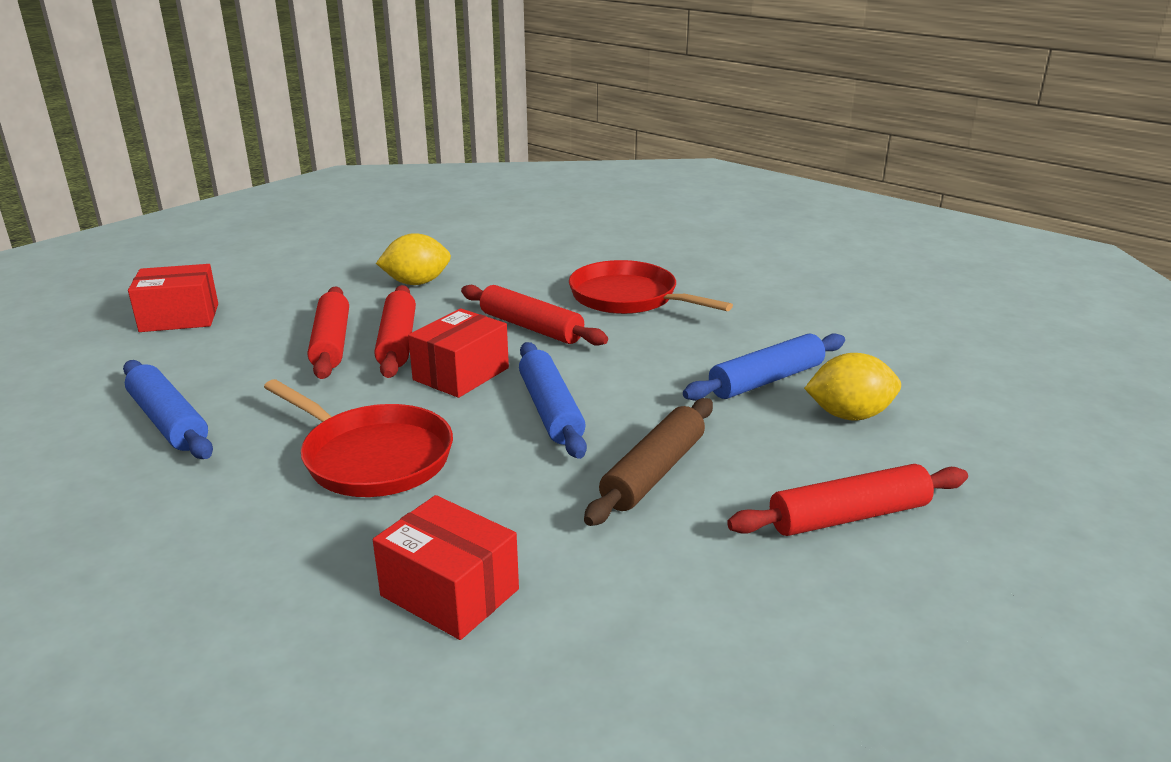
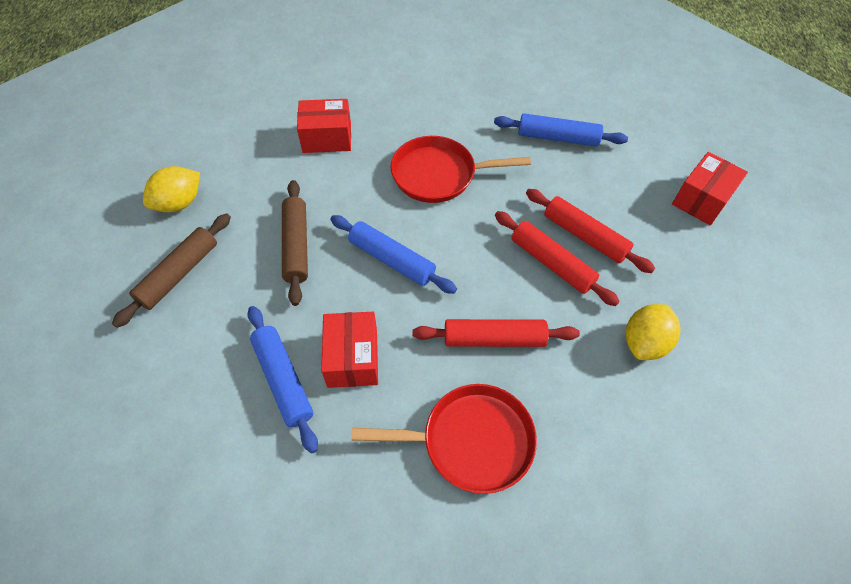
camera: 140 degrees right, 30 degrees up
red box [408,308,509,398] -> red box moved to [321,312,378,388]
blue rolling pin [683,333,845,401] -> blue rolling pin turned 45 degrees counterclockwise [248,306,318,453]
red rolling pin [727,464,968,536] -> brown rolling pin [112,214,231,328]
yellow lemon [804,353,901,421] -> yellow lemon moved to [143,166,200,212]

